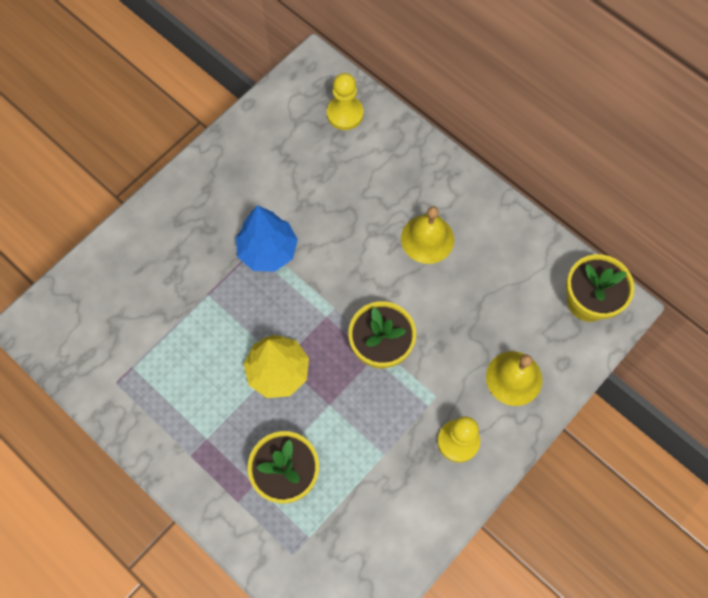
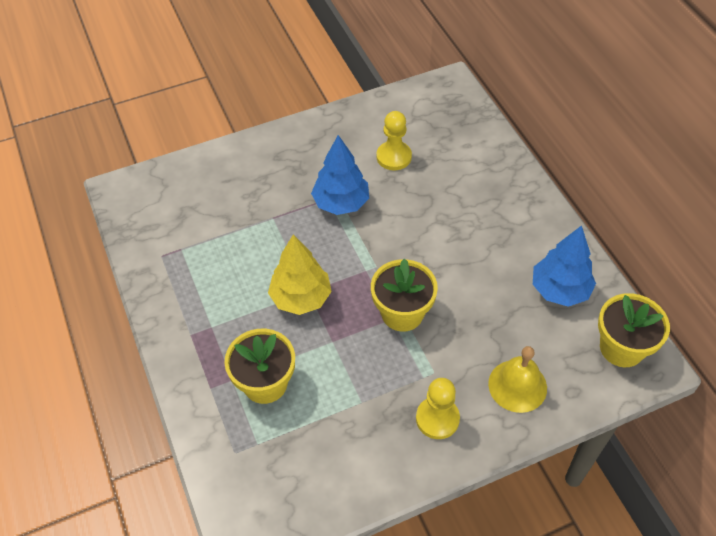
camera: 25 degrees right, 15 degrees down
yellow pawn [327,73,364,130] -> yellow pawn moved to [376,111,412,171]
yellow bell [401,206,454,264] -> none
none -> blue tree [533,225,596,307]

